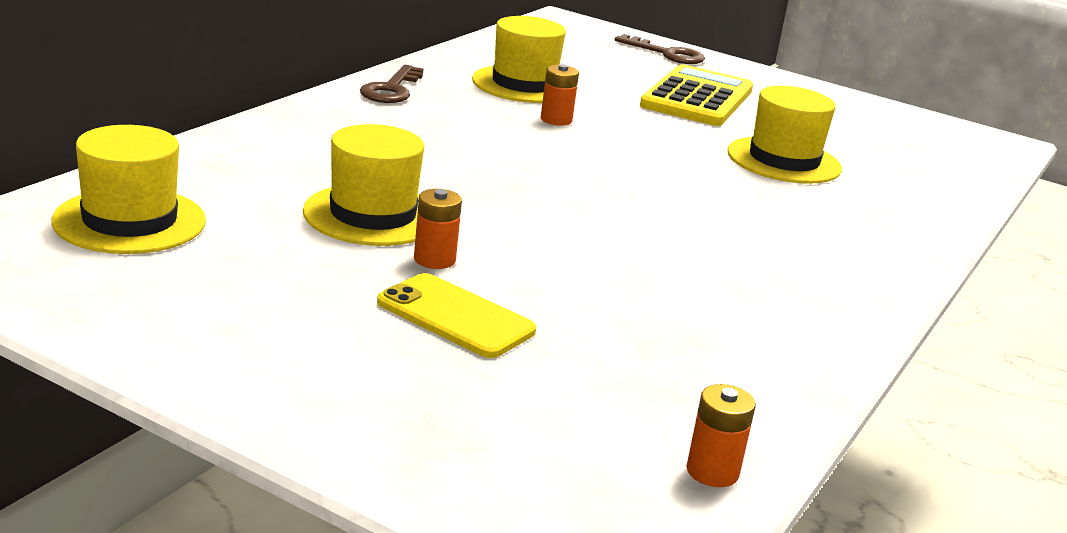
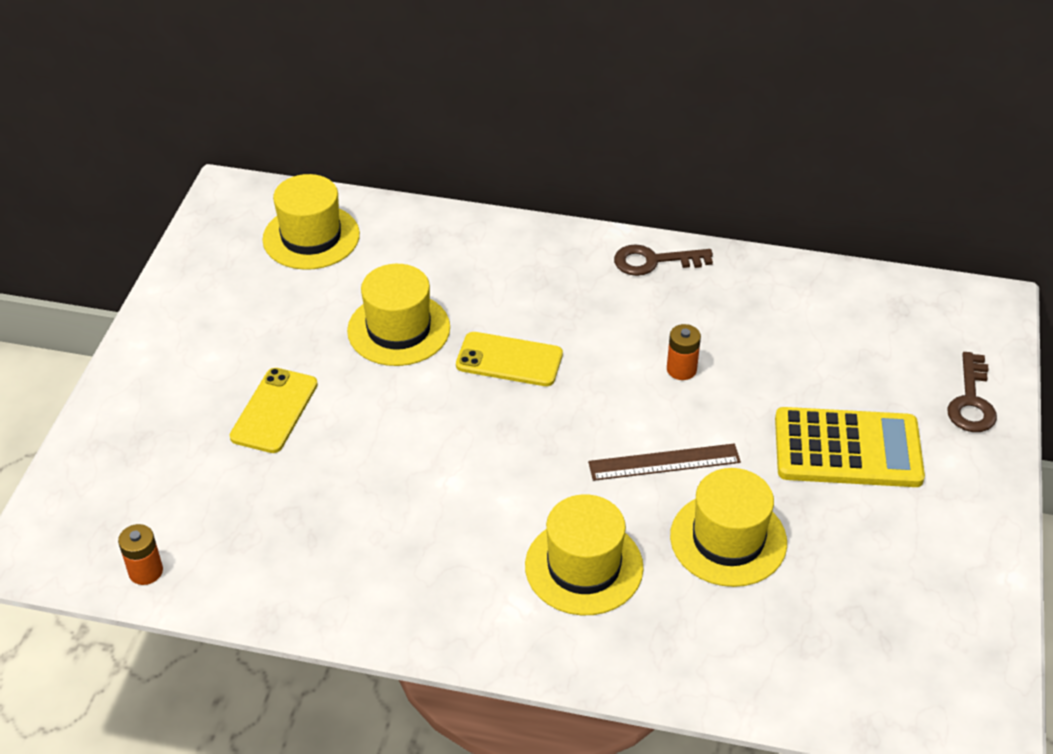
camera: 75 degrees right, 20 degrees up
orange battery [414,189,462,269] -> none
yellow hat [472,16,566,103] -> yellow hat moved to [525,494,644,615]
none -> yellow phone [456,332,563,386]
none -> brown ruler [588,443,741,481]

